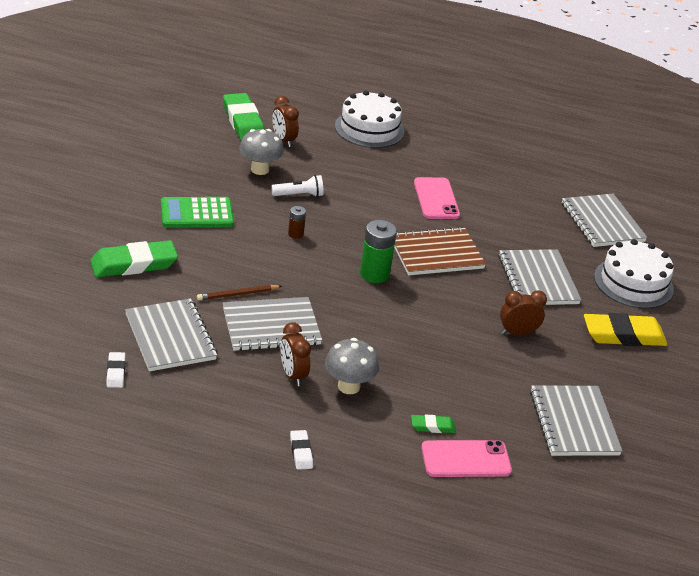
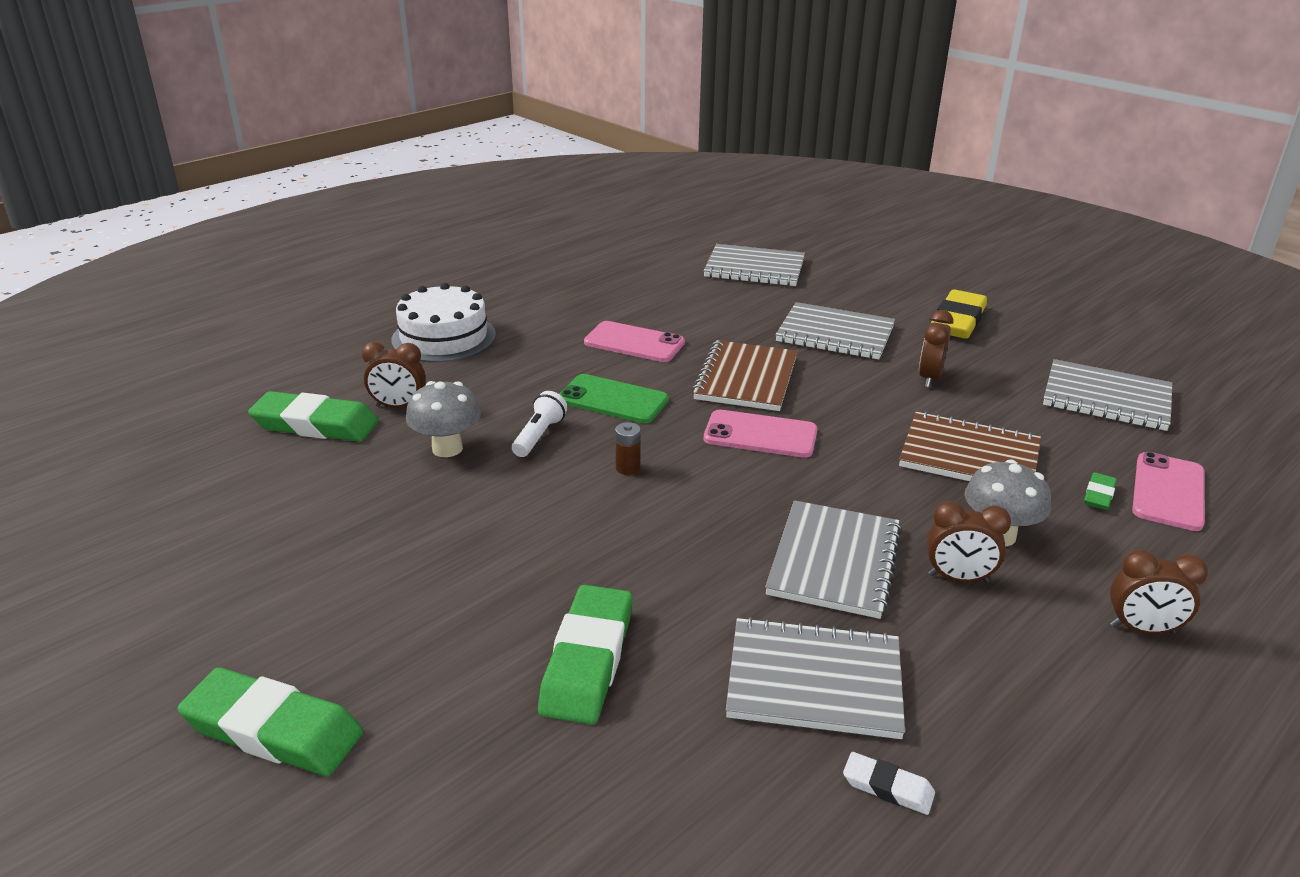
camera: 55 degrees left, 5 degrees down
green calculator [161,197,234,228] -> none
brown pencil [197,285,282,301] -> none
white eraser [290,430,313,470] -> brown clock [1110,549,1208,634]
green battery [360,220,397,283] -> pink phone [704,410,817,458]
white cake [594,239,674,309] -> none
none -> green eraser [177,667,363,776]
none -> green phone [559,374,669,423]
none -> brown notebook [899,411,1041,481]

